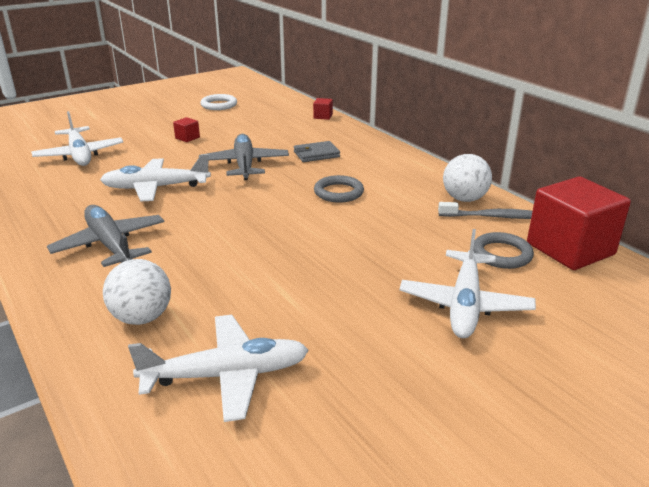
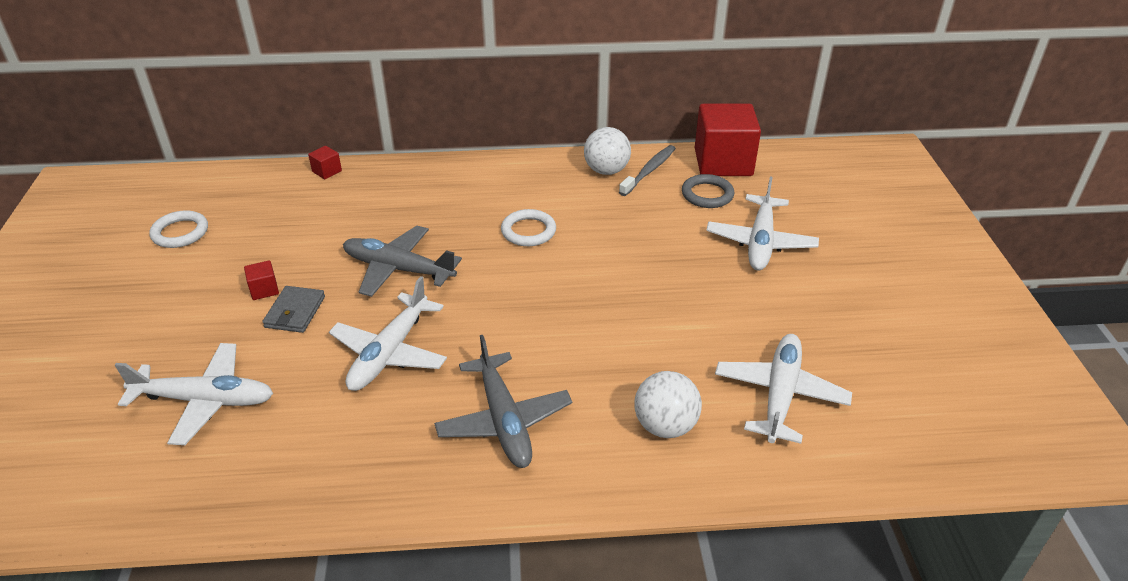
camera: 60 degrees left, 10 degrees up
grey plane [47,205,164,267] -> grey plane turned 105 degrees counterclockwise [434,335,572,468]
grey wallet [294,141,340,162] -> grey wallet moved to [262,286,325,333]
grey ring [314,175,364,203] -> white ring [501,209,556,246]
white plane [399,229,536,338] -> white plane turned 60 degrees clockwise [706,177,819,270]

